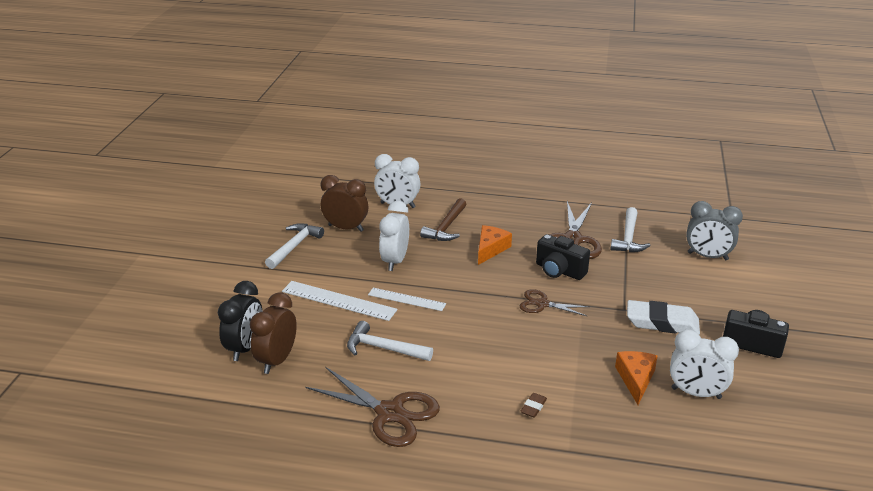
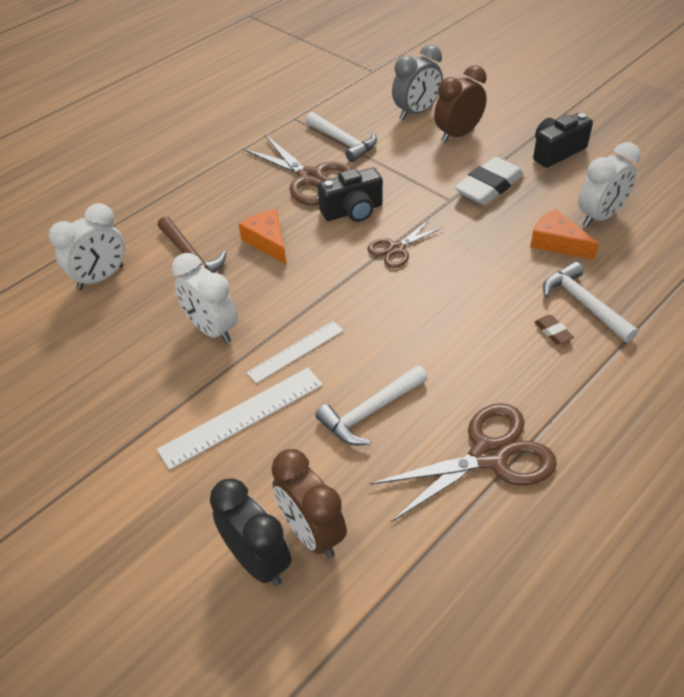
camera: 55 degrees left, 15 degrees up
white hammer [265,223,324,269] -> white hammer moved to [543,262,638,343]
brown clock [321,175,368,232] -> brown clock moved to [434,65,487,143]

